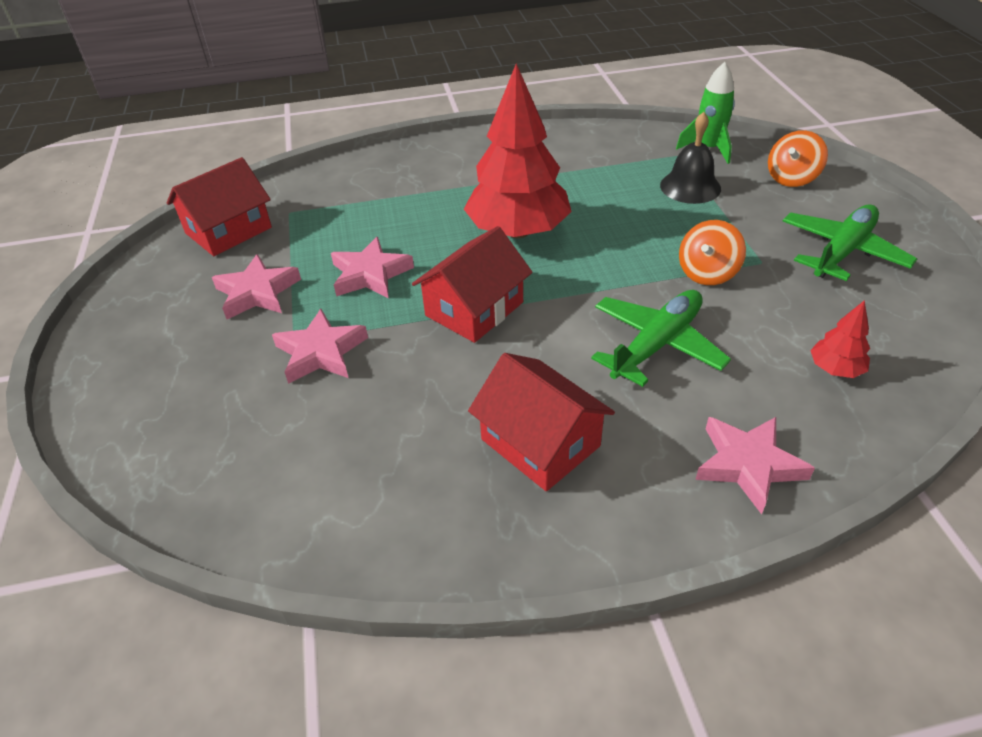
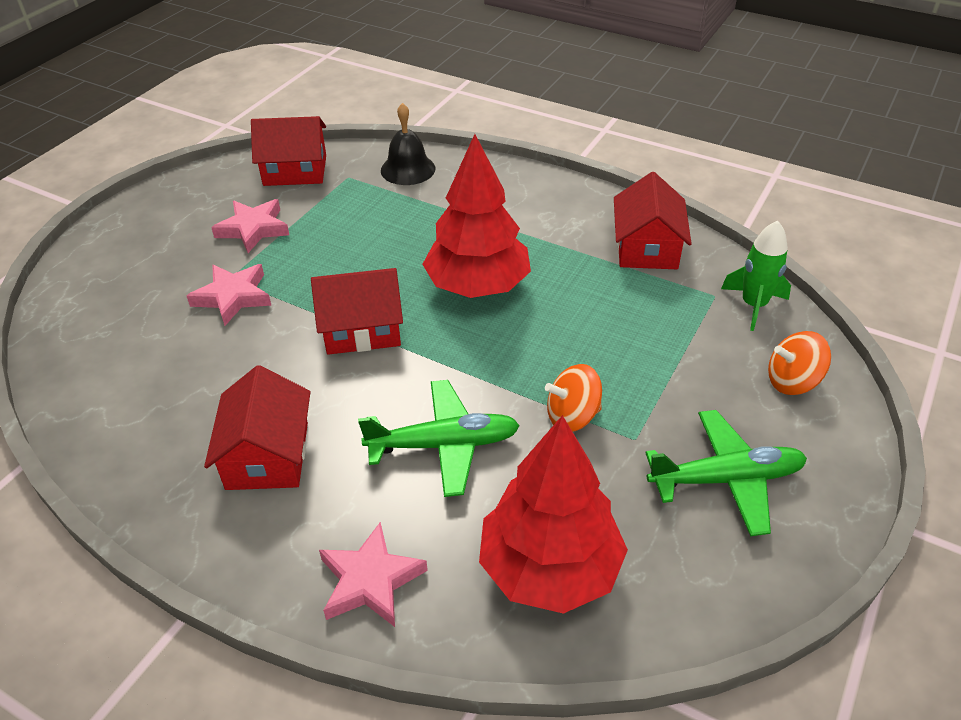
camera: 40 degrees right, 0 degrees up
pink star [331,237,414,299] -> none
black bell [660,112,721,204] -> black bell moved to [381,103,436,185]
red tree [810,300,870,378] -> red tree [479,415,628,614], size x2.35
none -> red house [614,172,692,269]

